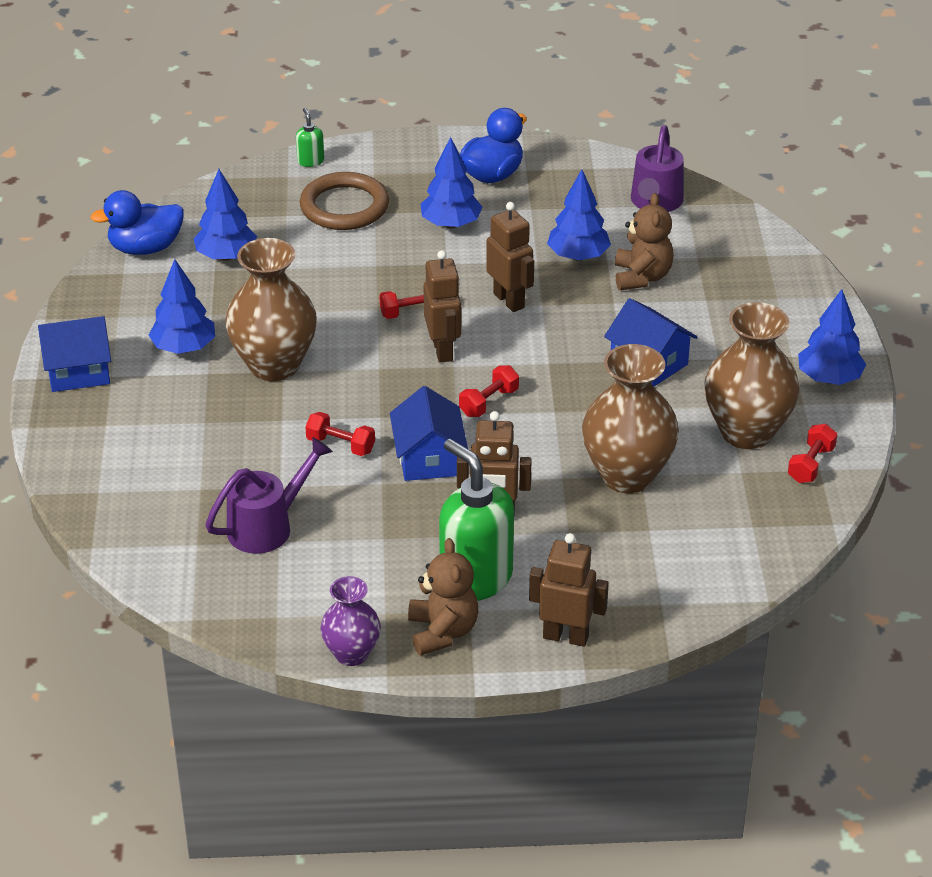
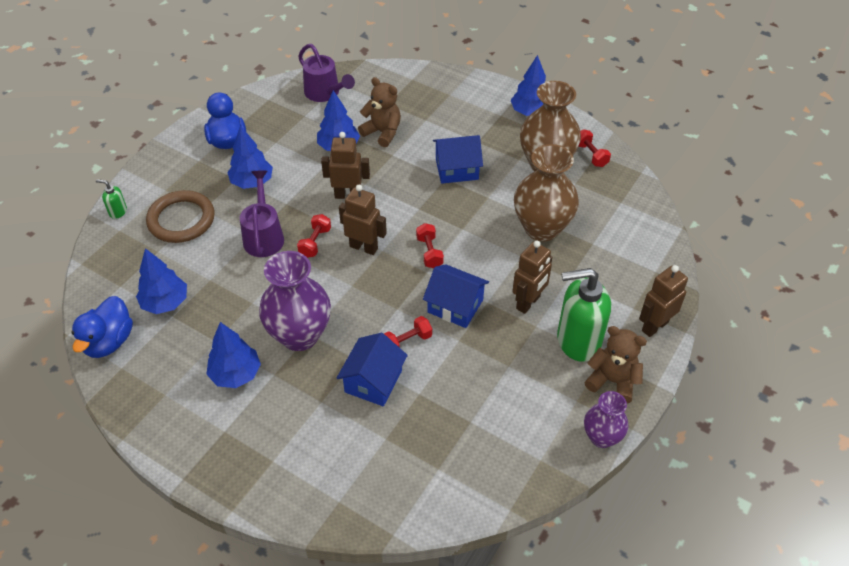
camera: 55 degrees left, 10 degrees up
blue house [38,316,111,392] -> blue house moved to [337,333,408,406]
purple watering can [205,437,333,554] -> purple watering can moved to [240,170,284,257]
brown vase [225,238,317,381] -> purple vase [259,251,331,351]

